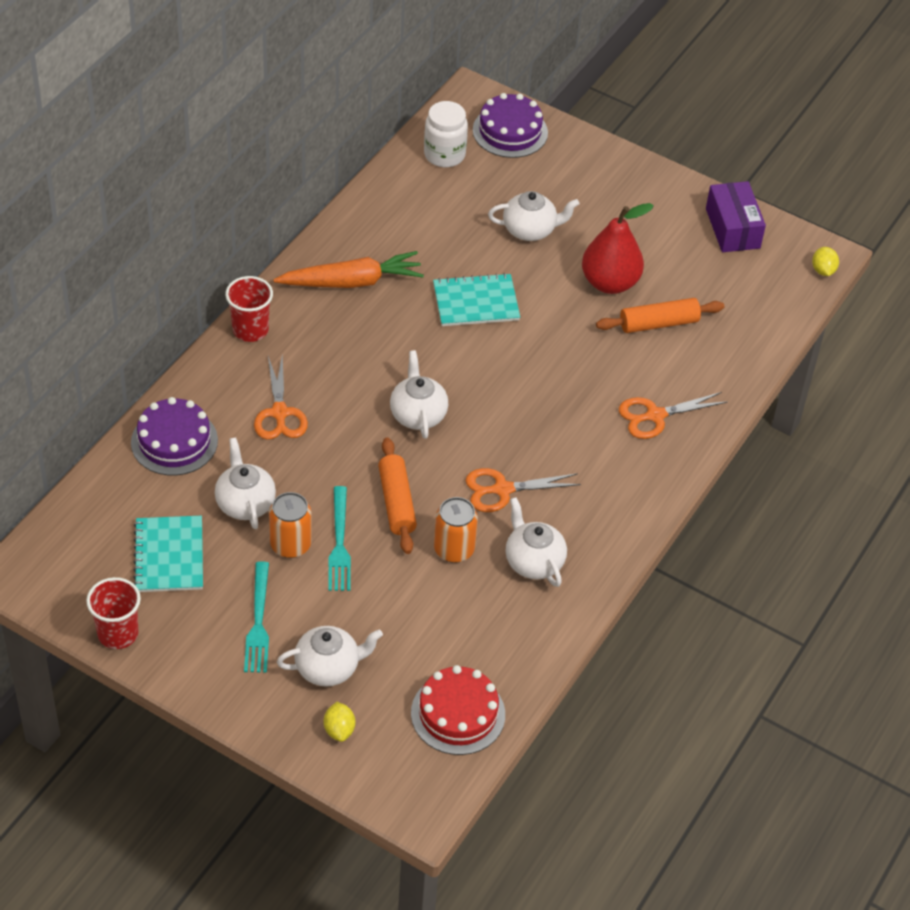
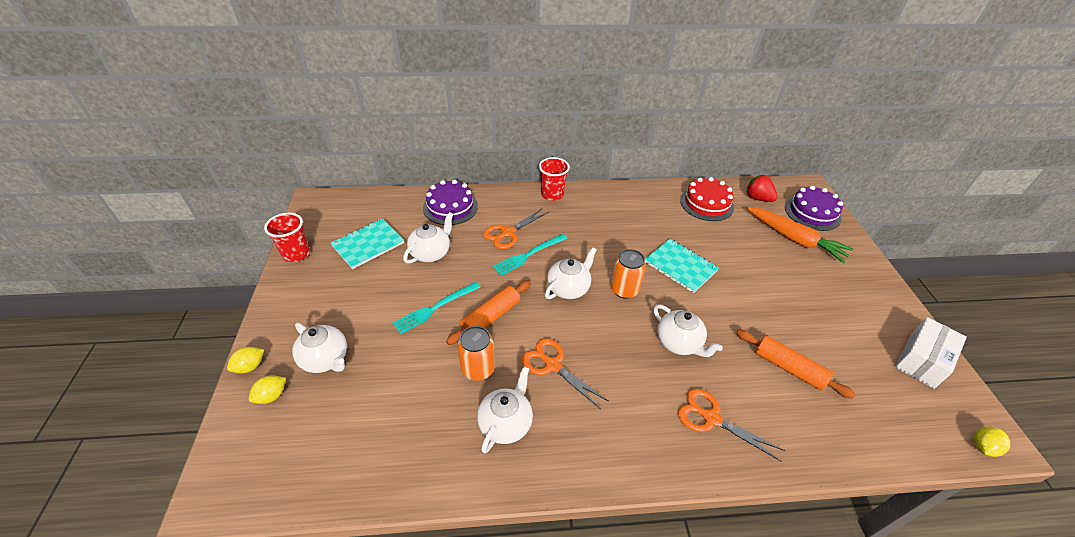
camera: 55 degrees right, 5 degrees down
turquoise fork [244,561,269,673] -> turquoise fork moved to [493,234,567,276]
orange can [269,492,312,558] -> orange can moved to [611,249,646,299]
orange carrot [273,251,424,288] -> orange carrot moved to [746,207,853,263]
red cake [411,665,505,755] -> red cake moved to [680,177,734,221]
white jar [424,101,468,167] -> red strawberry [746,175,778,202]
white teapot [488,191,579,241] -> white teapot moved to [654,305,723,357]
red pear [582,203,654,294] -> none
purple box [706,181,766,252] -> white box [895,317,967,389]
none -> yellow lemon [227,347,264,373]

